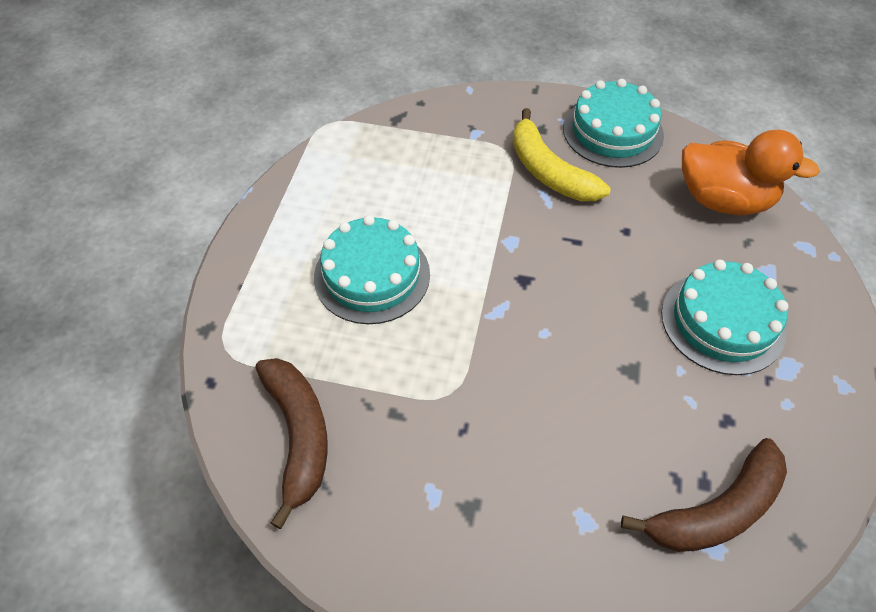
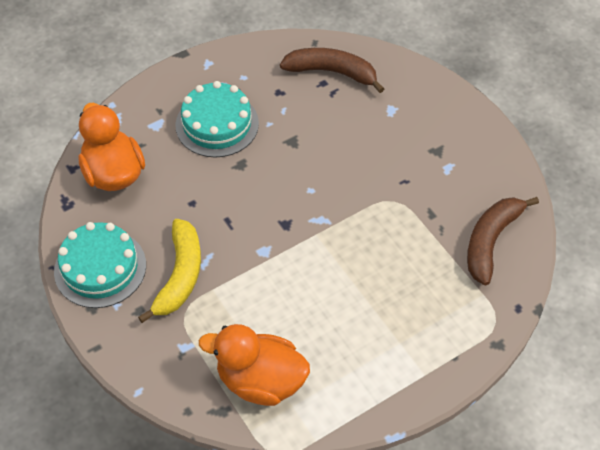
camera: 135 degrees left, 0 degrees up
turquoise cake [314,215,430,324] -> none
none -> orange duck [199,324,310,406]

